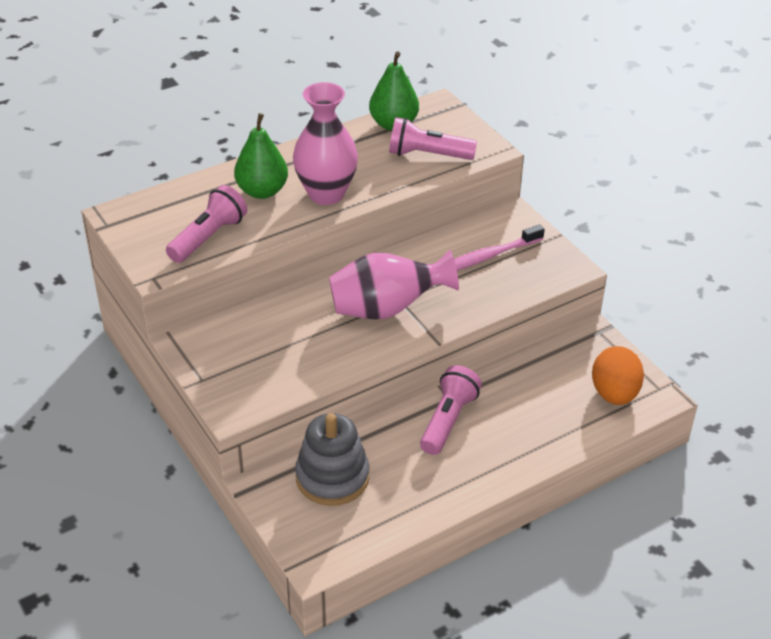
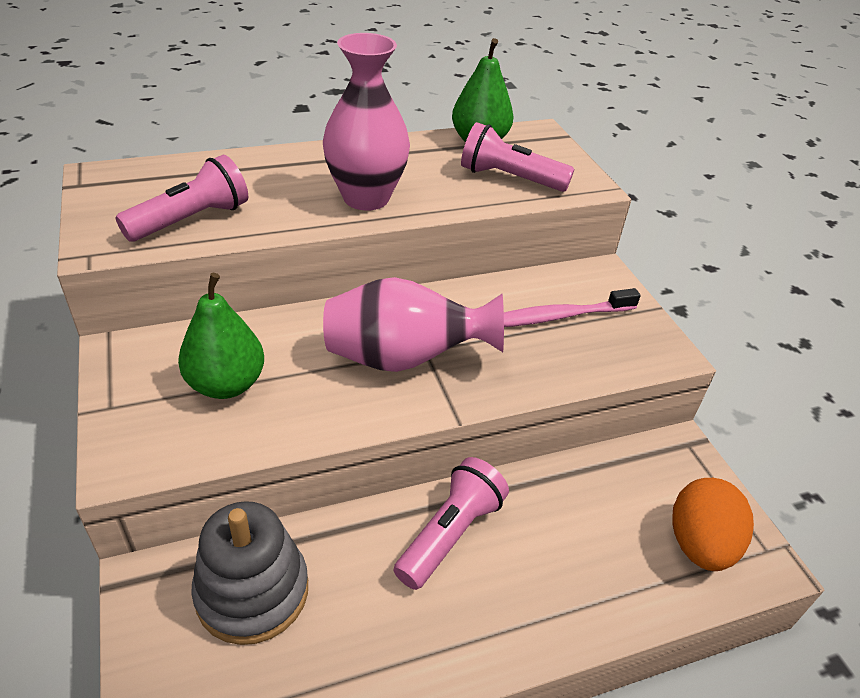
camera: 10 degrees right, 0 degrees up
green pear [234,113,288,199] -> green pear moved to [178,273,264,399]

